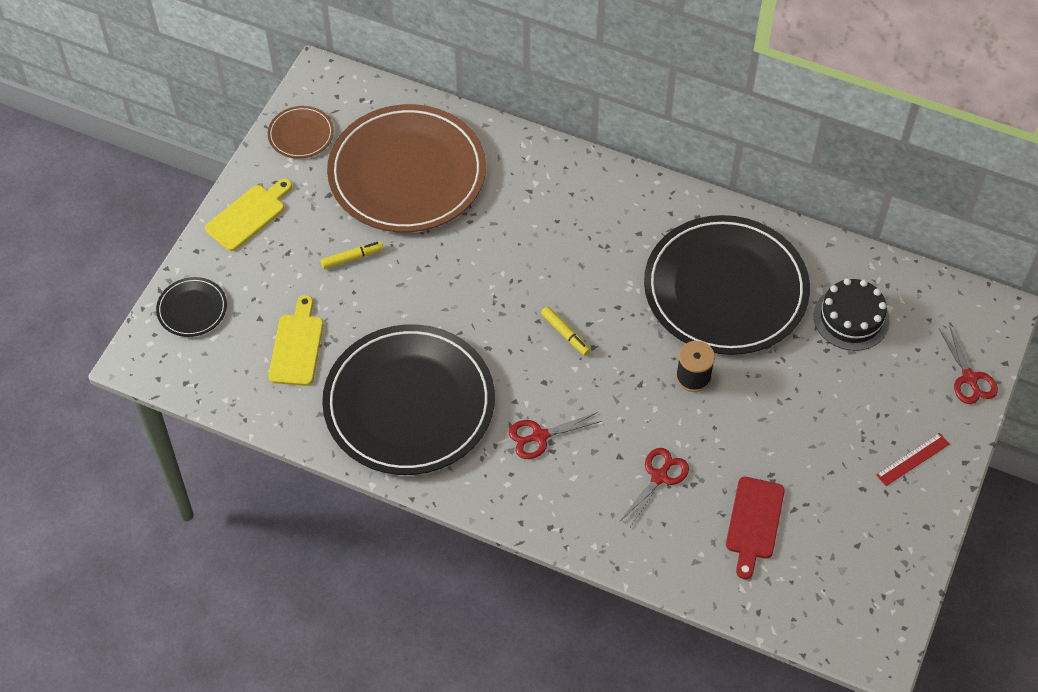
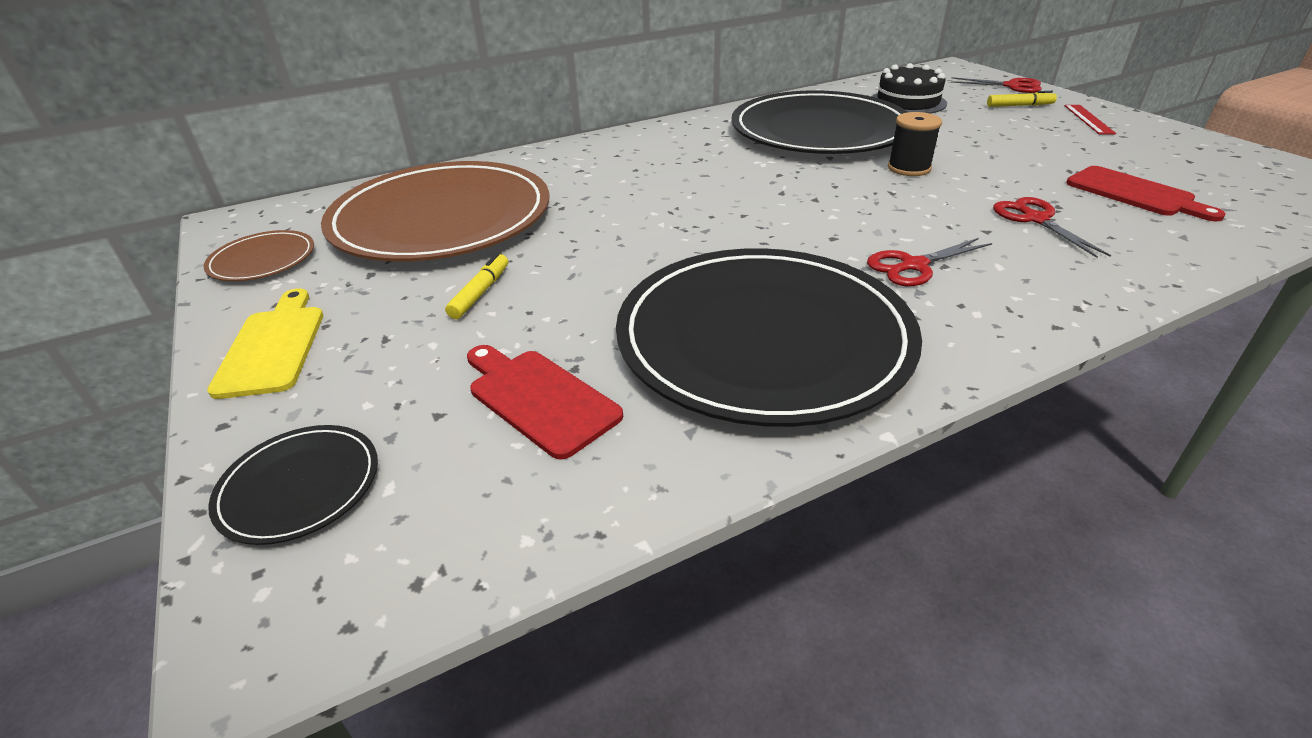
camera: 50 degrees left, 20 degrees down
yellow cutting board [269,295,323,386] -> red cutting board [467,345,623,460]
red scissors [509,412,602,459] -> red scissors turned 45 degrees clockwise [867,238,992,287]
yellow marker [541,306,591,356] -> yellow marker moved to [987,91,1057,107]

